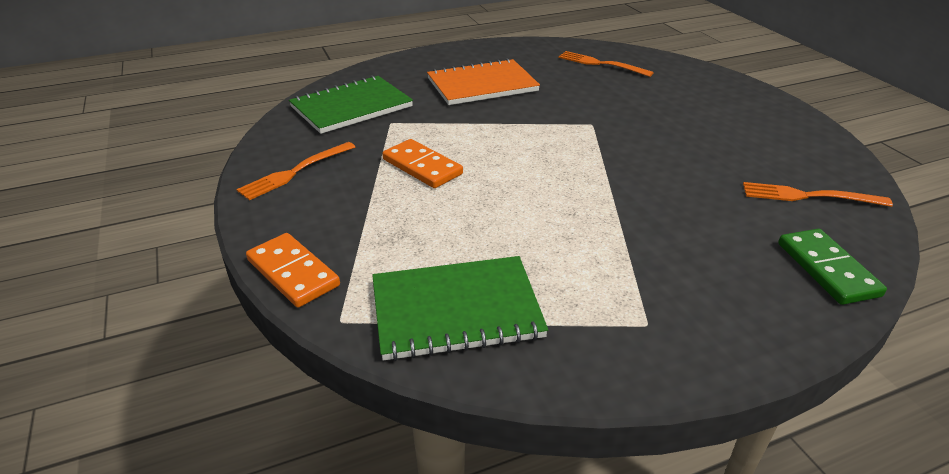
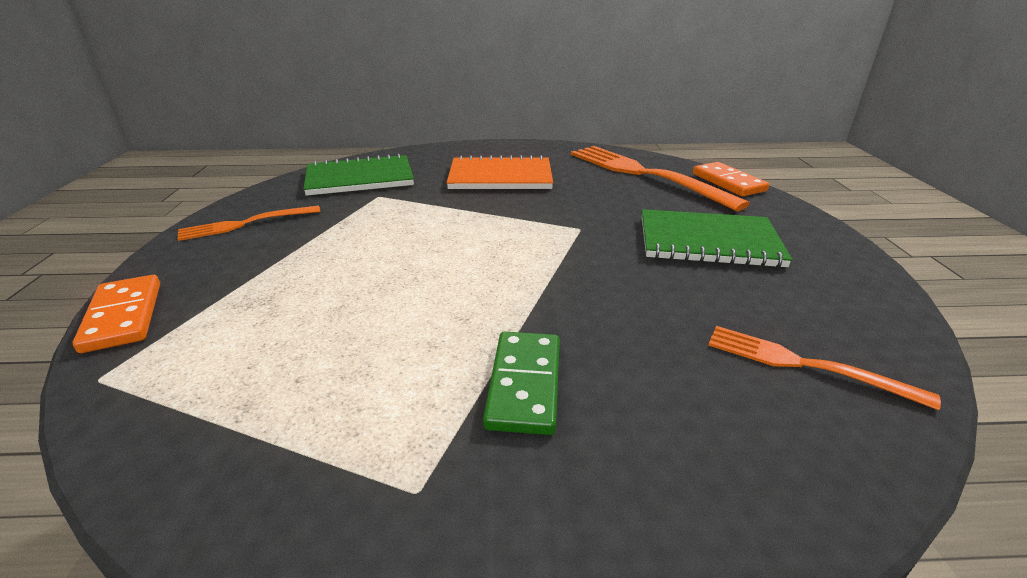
camera: 20 degrees right, 5 degrees down
green notebook [372,256,548,361] -> green notebook moved to [642,209,792,268]
orange domino [382,139,463,188] -> orange domino moved to [693,162,769,196]
orange fork [558,51,654,77] -> orange fork [571,146,750,211], size x1.87
green domino [778,229,887,305] -> green domino moved to [483,332,560,435]

